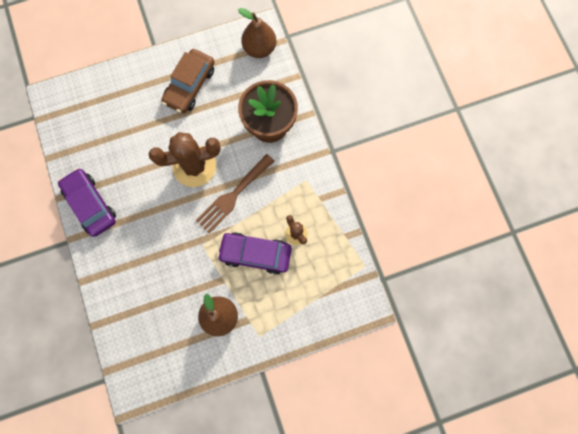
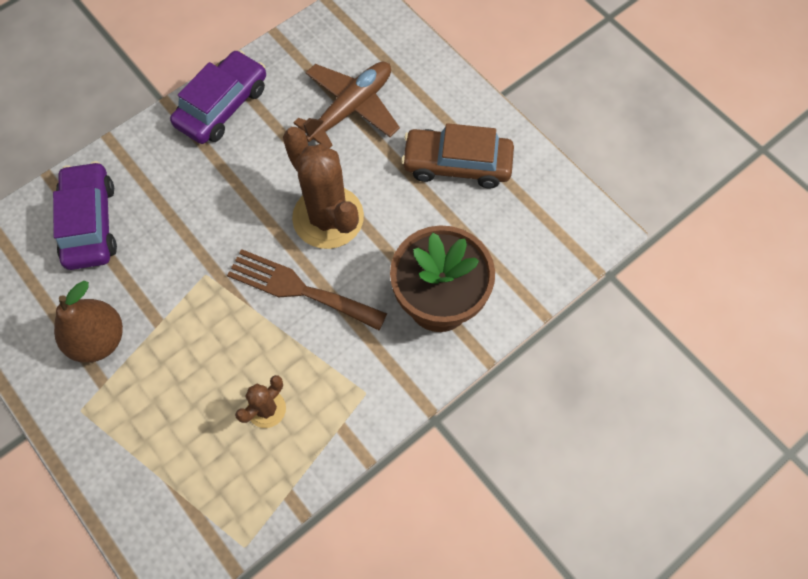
camera: 70 degrees right, 10 degrees down
purple car [217,232,292,275] -> purple car moved to [53,161,117,270]
brown pear [238,8,276,58] -> none
none -> brown plane [293,62,400,148]

